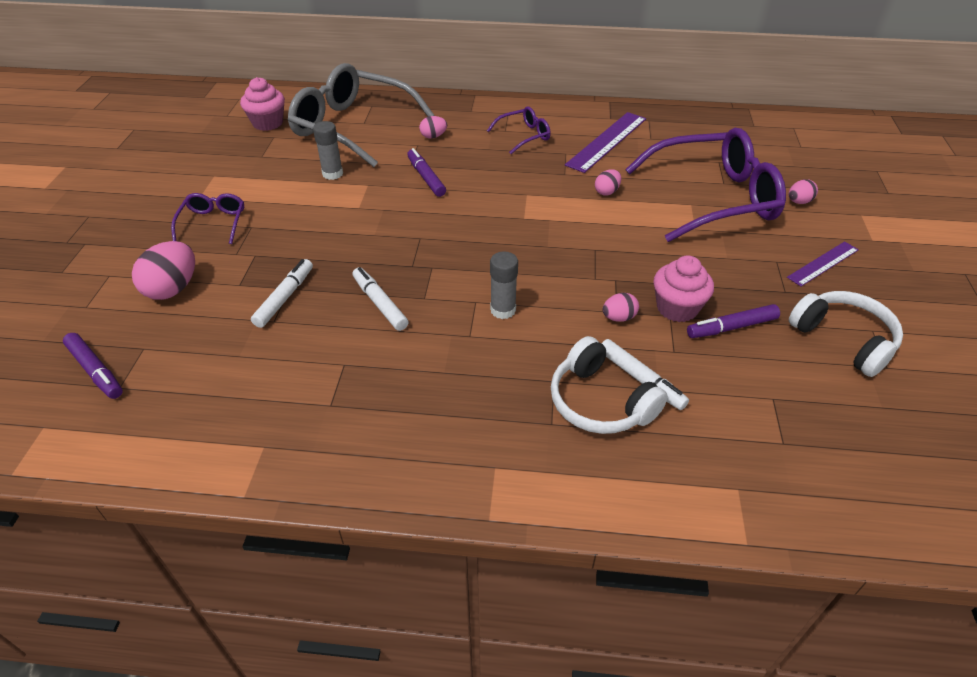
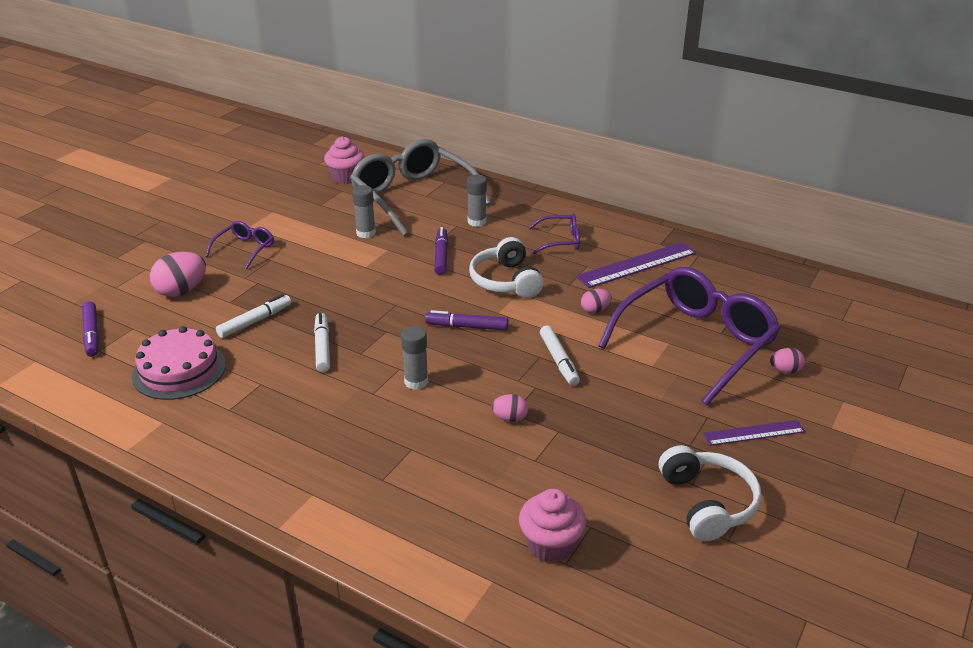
camera: 25 degrees right, 10 degrees down
pink egg [419,116,447,139] -> grey glue stick [467,175,487,227]
white headphones [551,336,668,434] -> white headphones moved to [469,237,544,298]
white marker [602,339,689,410] -> white marker moved to [540,325,580,386]
purple glasses [625,128,786,242] -> purple glasses turned 60 degrees counterclockwise [598,267,781,405]
pink cupcake [654,255,714,322] -> pink cupcake moved to [519,489,586,563]
purple marker [687,304,780,338] -> purple marker moved to [425,310,508,331]
none -> pink cake [132,326,226,400]

